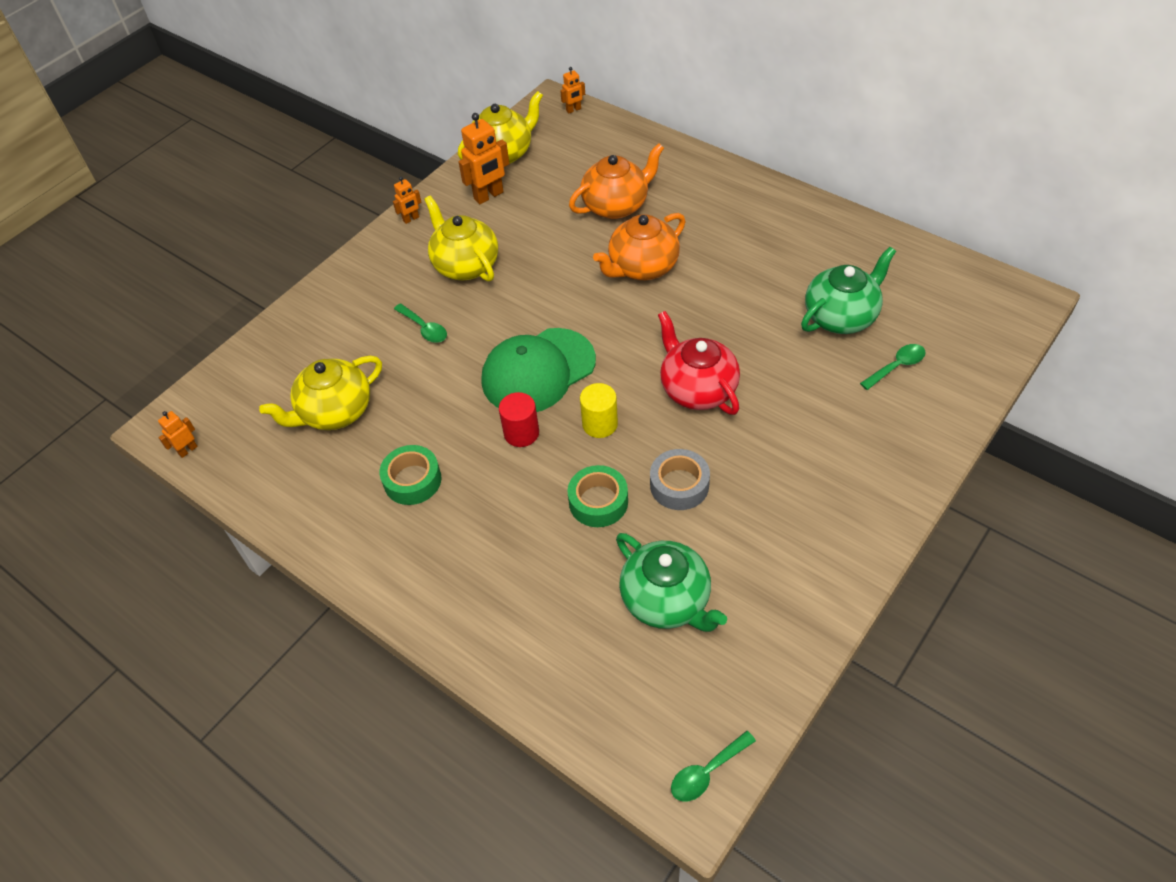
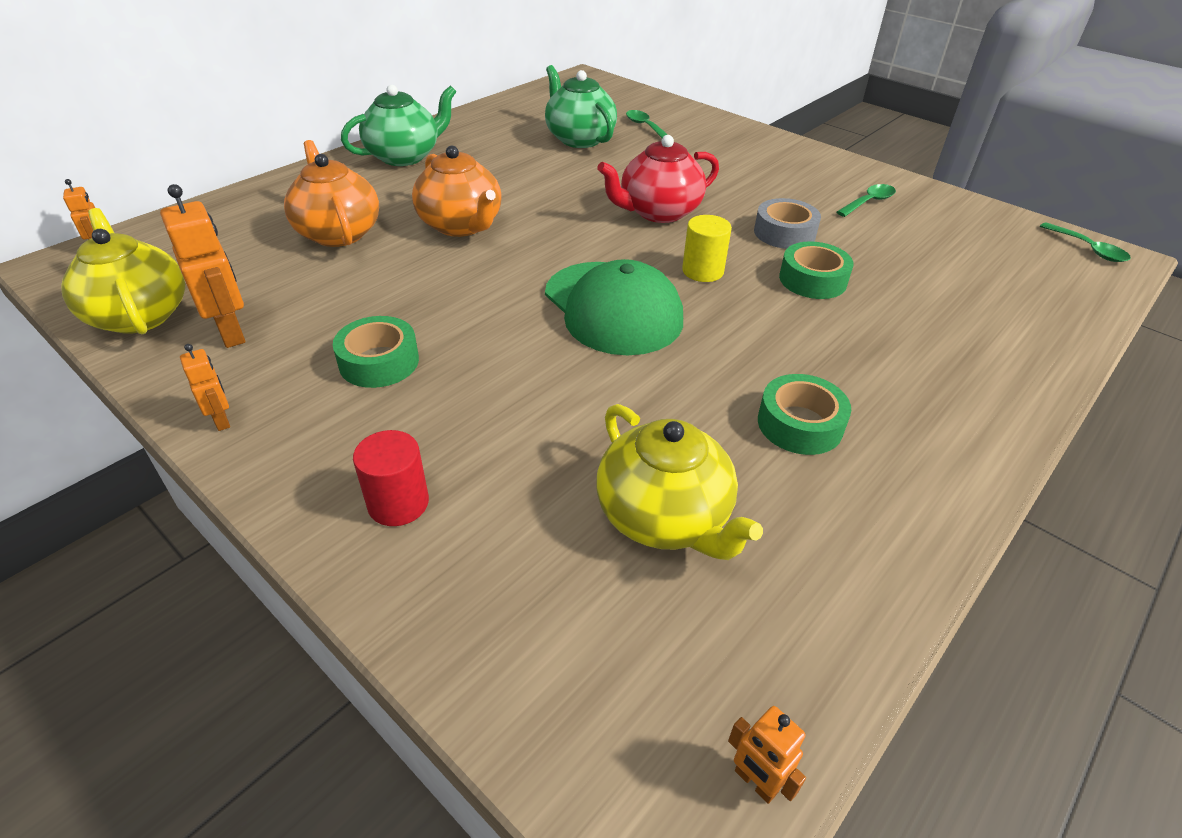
camera: 90 degrees left, 10 degrees down
green spoon [394,303,447,343] -> green spoon moved to [837,184,896,217]
yellow teapot [424,195,498,282] -> green tape [333,316,419,388]
red cylinder [499,392,539,447] -> red cylinder moved to [353,430,429,526]
green teapot [616,533,727,632] -> green teapot moved to [341,85,456,166]

